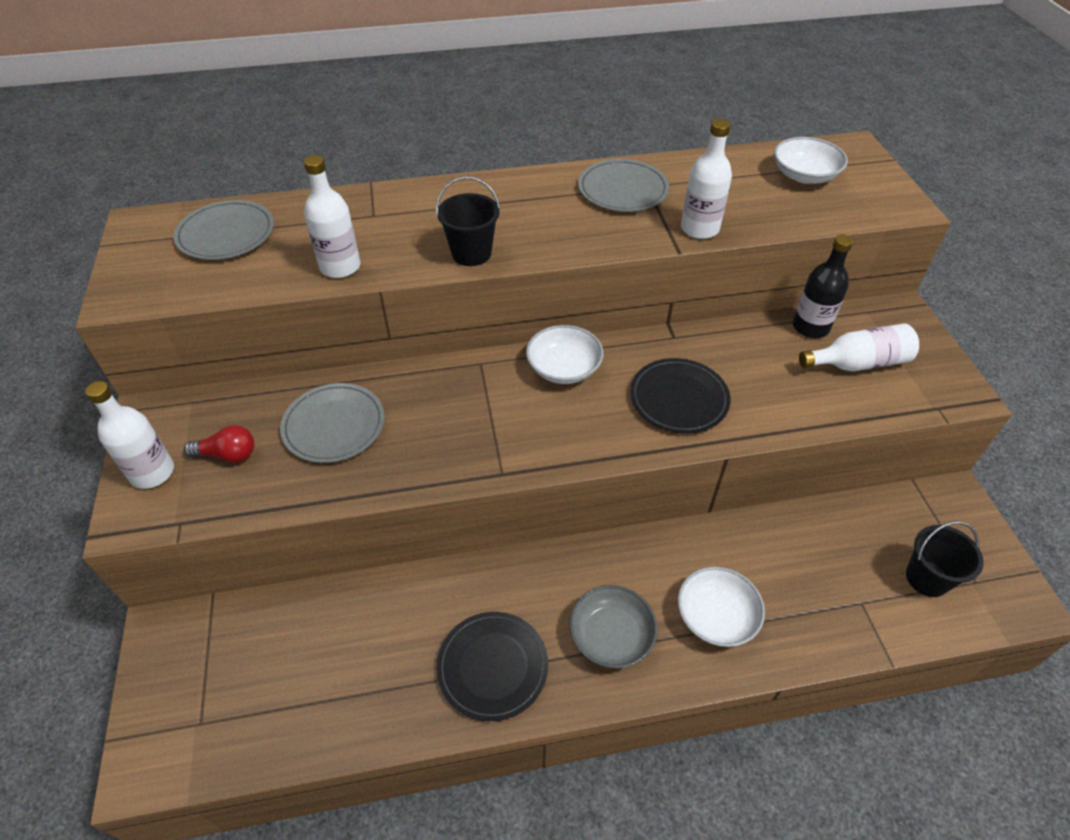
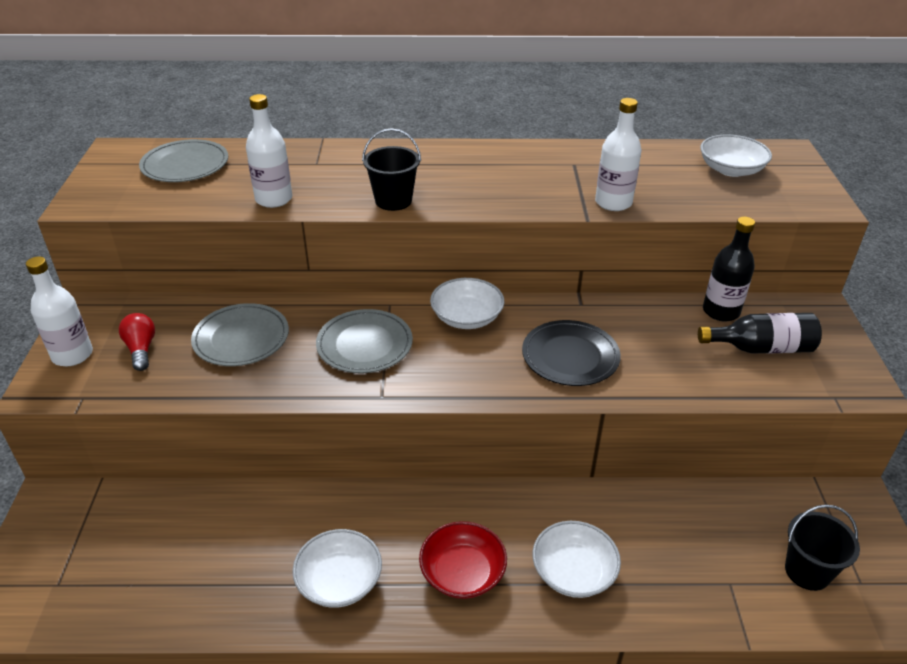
camera: 10 degrees right, 10 degrees down
red light bulb [184,425,254,463] -> red light bulb turned 120 degrees counterclockwise [119,313,155,371]
black plate [436,612,548,721] -> white bowl [292,529,382,608]
grey bowl [569,585,657,669] -> red bowl [419,521,507,599]
grey plate [578,159,669,212] -> grey plate moved to [316,309,413,373]
white bottle [799,324,919,372] -> black bottle [698,313,822,354]

